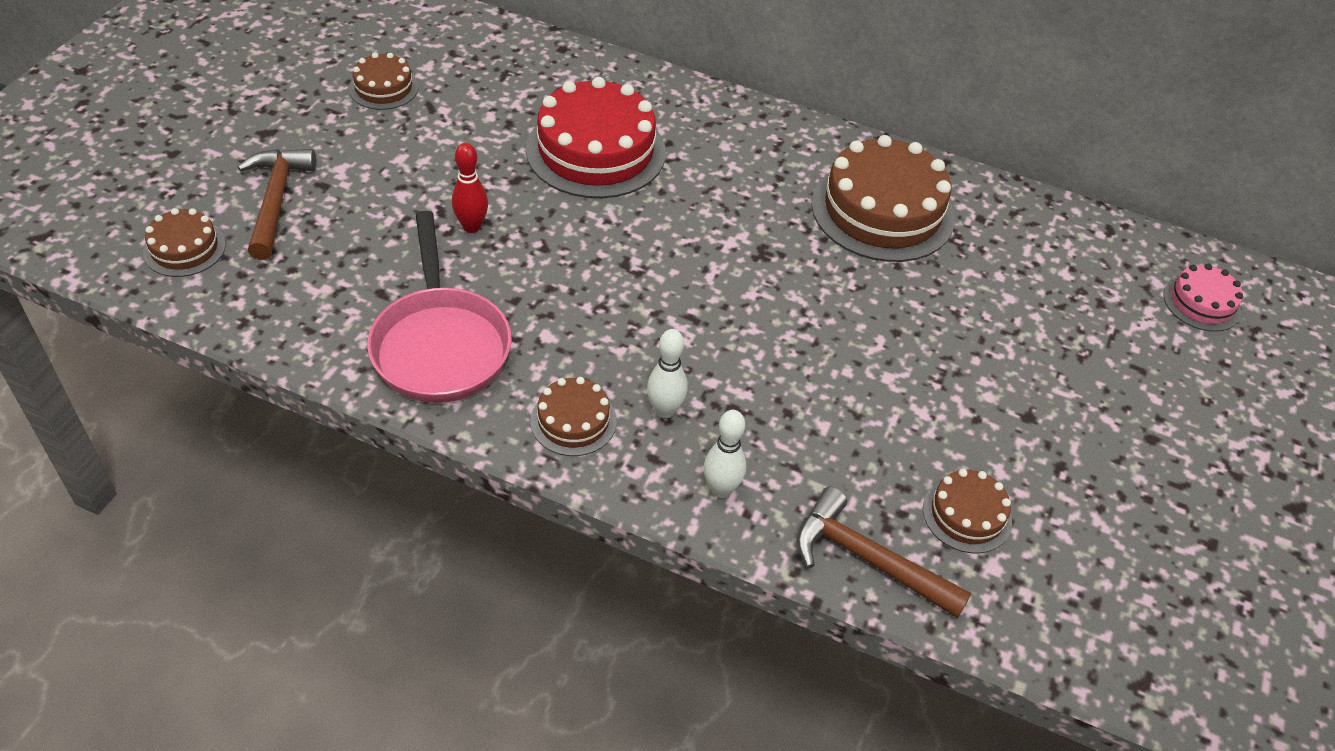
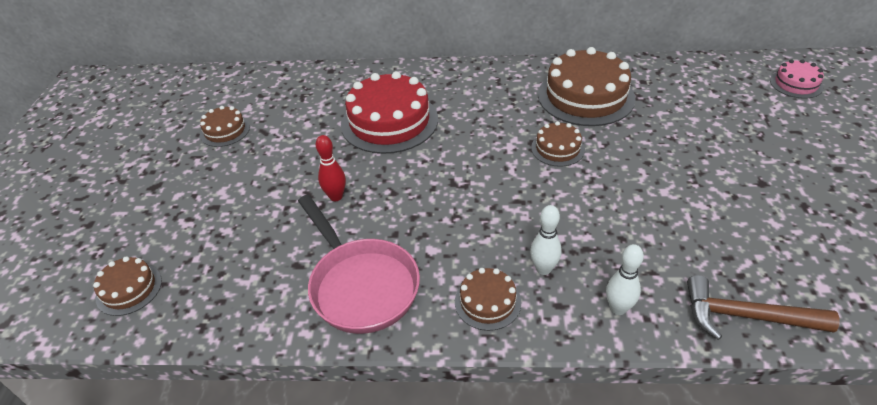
camera: 15 degrees left, 5 degrees down
brown hammer [238,149,316,260] -> none
brown cake [923,469,1012,553] -> brown cake moved to [531,121,585,167]

